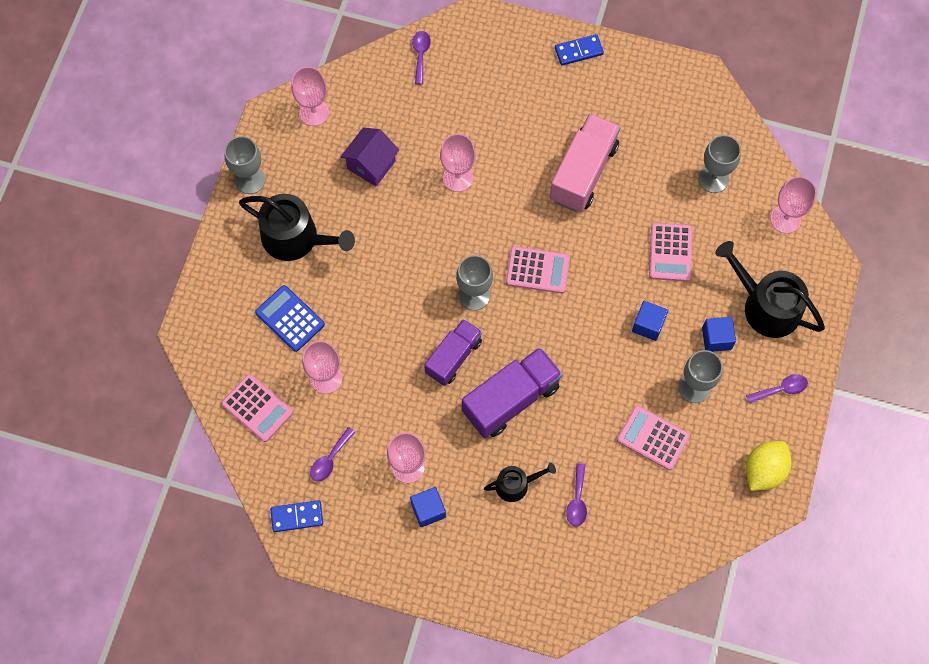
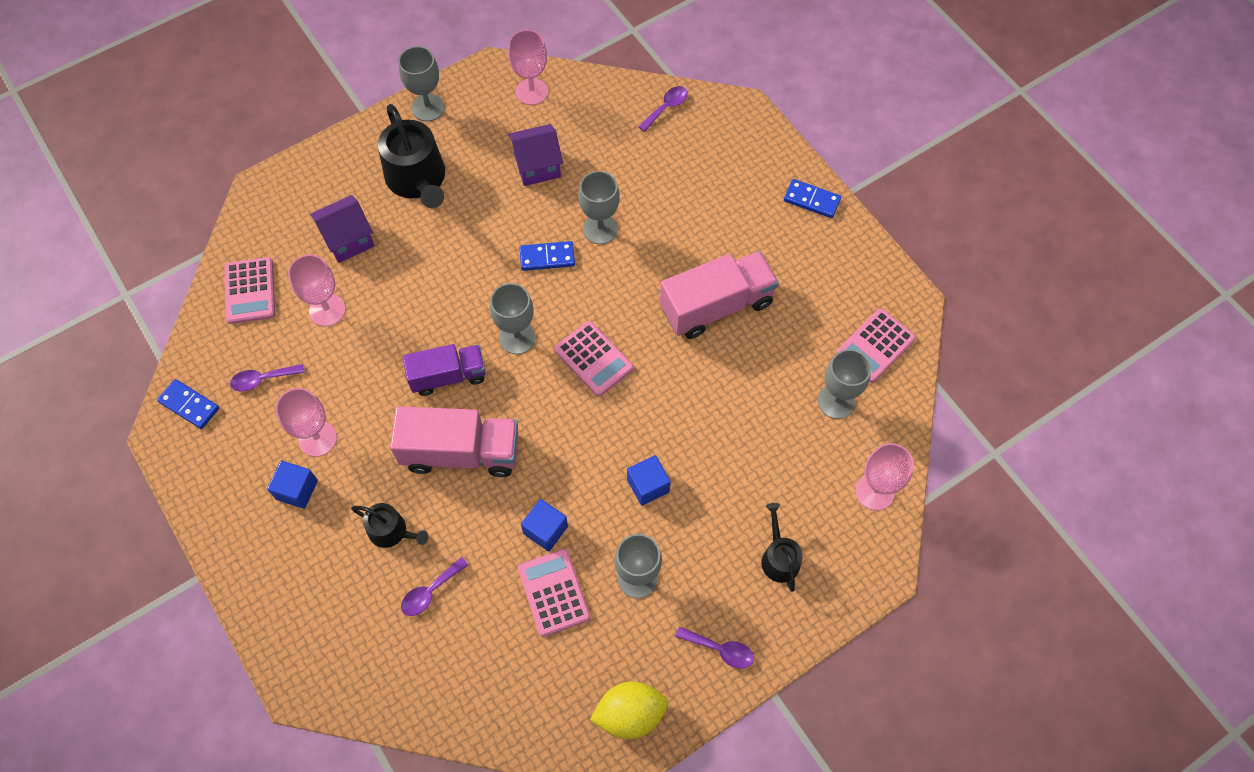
camera: 40 degrees right, 5 degrees down
blue calculator [255,285,325,352] -> purple house [310,195,375,263]
pink goblet [440,134,476,192] -> grey goblet [578,171,620,244]
purple truck [462,347,563,438] -> pink truck [390,406,518,477]
pink calculator [649,223,693,282] -> pink calculator moved to [837,309,916,383]
blue cube [702,317,736,352] -> blue cube moved to [521,499,568,551]
black watering can [715,241,825,338] -> black watering can [761,503,803,592], size x0.55
none -> blue domino [520,241,575,271]

